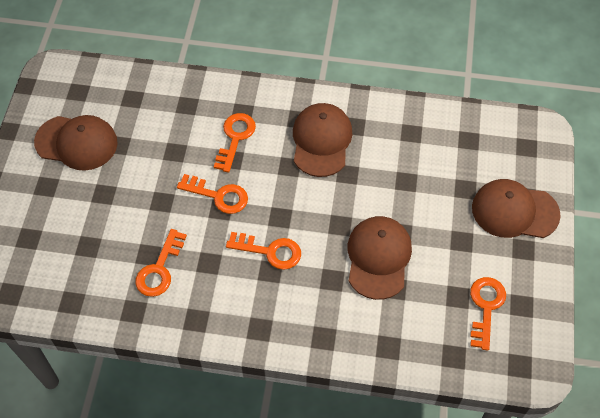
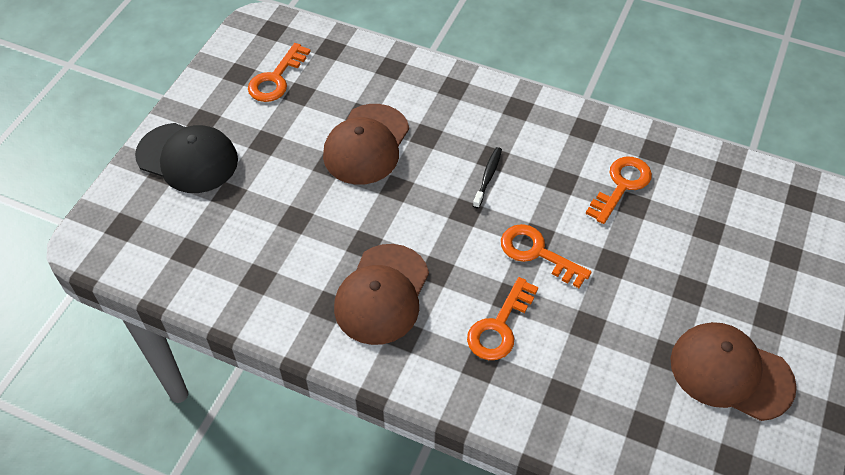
camera: 165 degrees left, 5 degrees down
orange key [226,232,301,270] -> black toothbrush [473,147,502,208]
brown cap [472,179,561,238] -> black cap [135,123,238,193]

